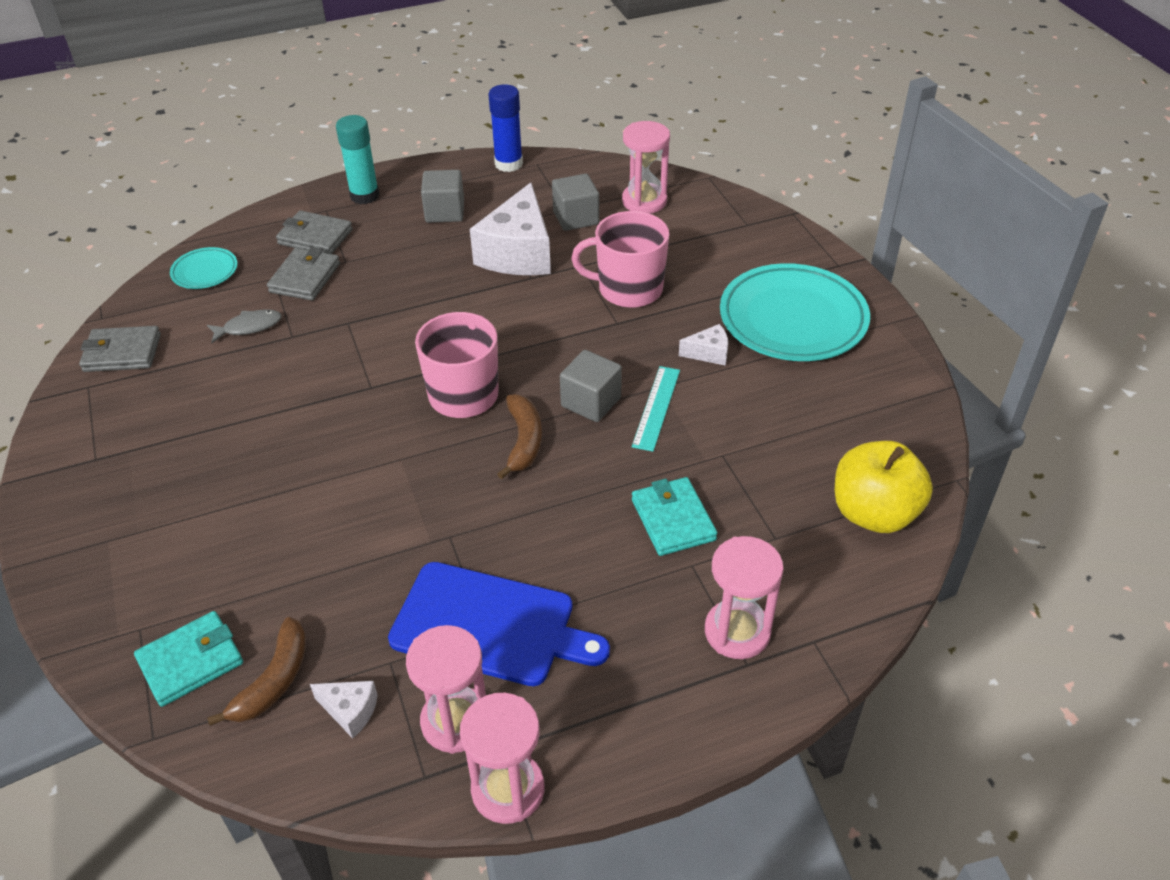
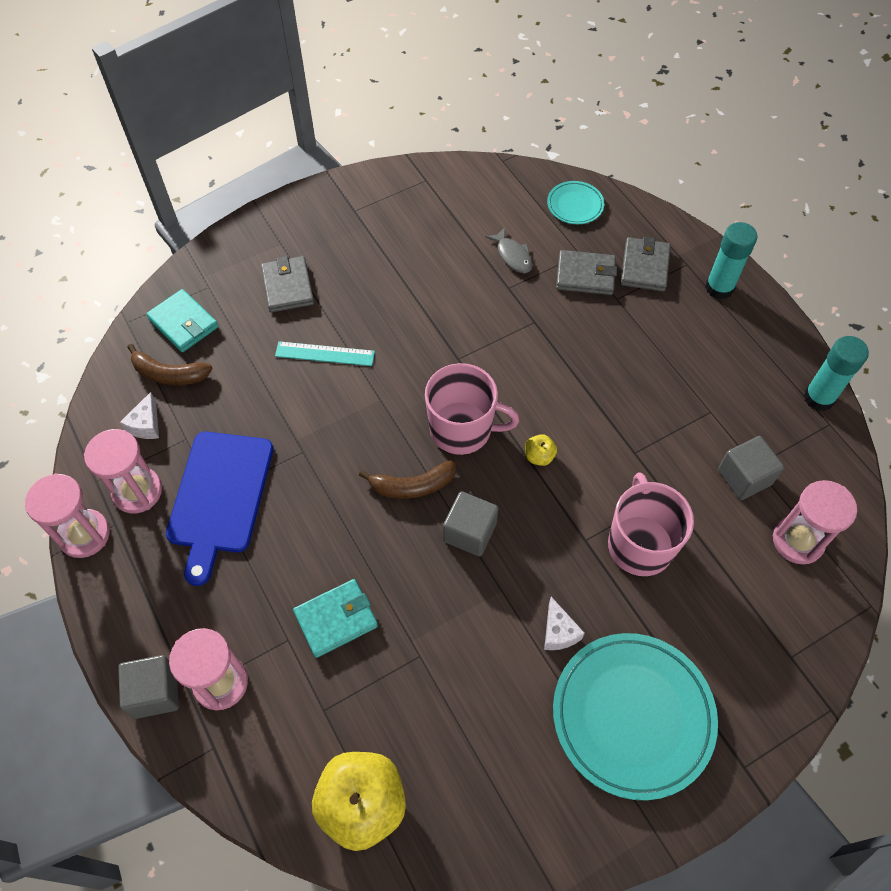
camera: 80 degrees right, 15 degrees up
grey wallet [79,326,161,372] -> grey wallet moved to [261,256,314,313]
grey cube [421,170,464,223] -> grey cube moved to [118,655,179,719]
white cheese [470,182,551,275] -> none
blue glue stick [489,84,523,172] -> turquoise glue stick [804,336,869,411]
turquoise ruler [632,366,680,452] -> turquoise ruler moved to [275,341,375,366]
none -> yellow apple [525,434,557,466]

